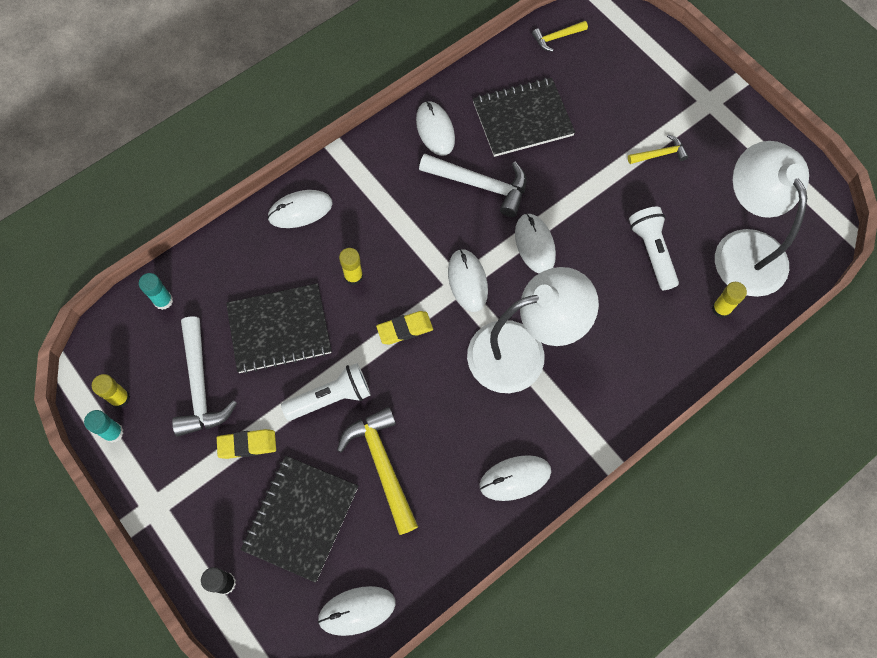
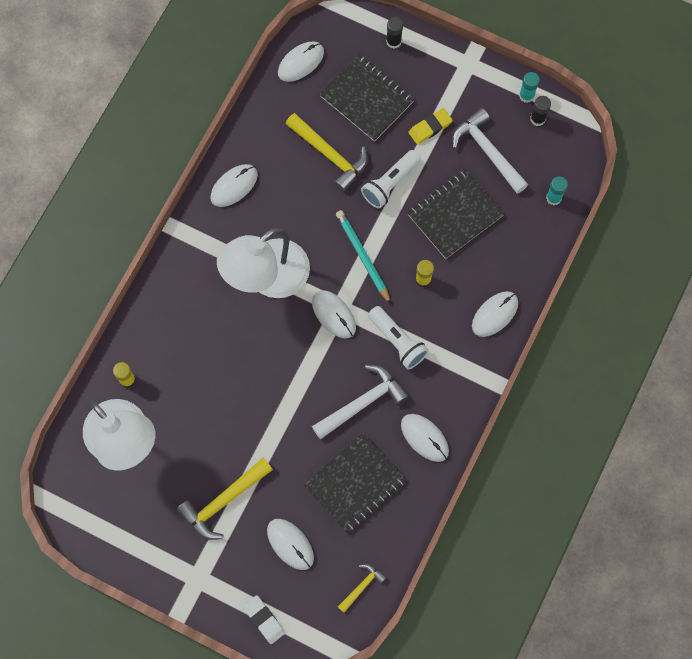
camera: 155 degrees right, 5 degrees up
yellow glue stick [92,374,130,408] -> black glue stick [530,96,551,126]
black notebook [241,456,358,583] -> black notebook turned 45 degrees counterclockwise [320,54,415,142]
yellow eraser [376,311,433,344] -> turquoise pencil [336,210,391,304]
white hammer [419,154,526,217] -> white hammer turned 150 degrees clockwise [312,365,409,439]
white mouse [515,213,556,273] -> white mouse moved to [267,519,314,570]
yellow hammer [628,135,688,164] -> yellow hammer [176,458,273,540], size x1.85
white flashlight [629,207,679,290] -> white flashlight moved to [368,306,429,370]
none -> white eraser [243,595,285,644]

